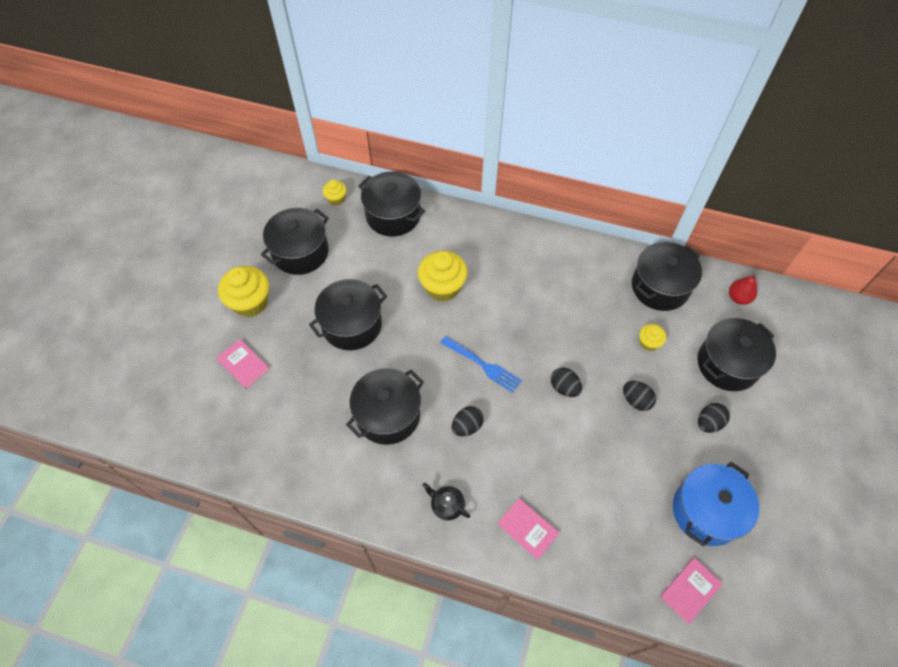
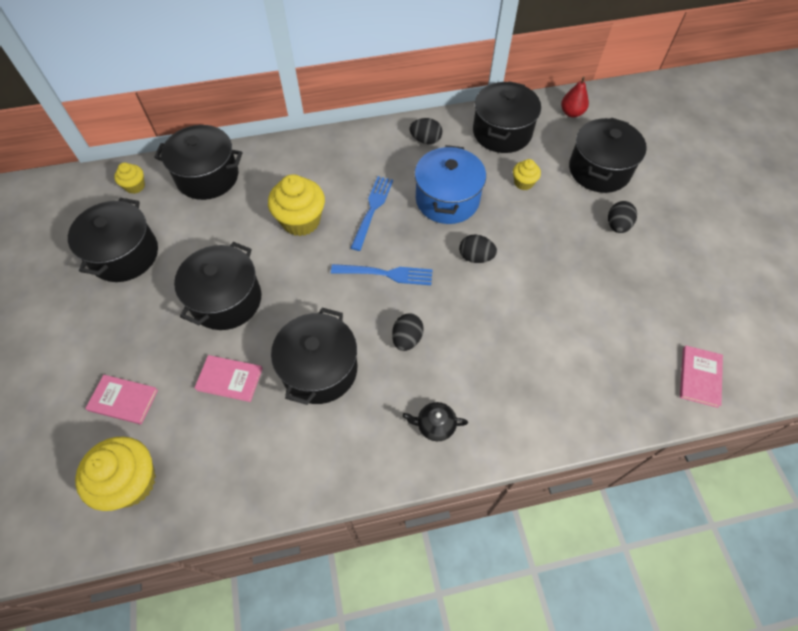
camera: 30 degrees left, 0 degrees up
yellow cupcake [218,266,269,317] -> yellow cupcake moved to [75,437,156,511]
pink book [498,498,559,560] -> pink book moved to [194,355,263,402]
black egg [623,381,656,411] -> black egg moved to [410,118,442,144]
blue pot [673,462,759,547] -> blue pot moved to [414,145,486,224]
none -> blue fork [351,176,393,251]

